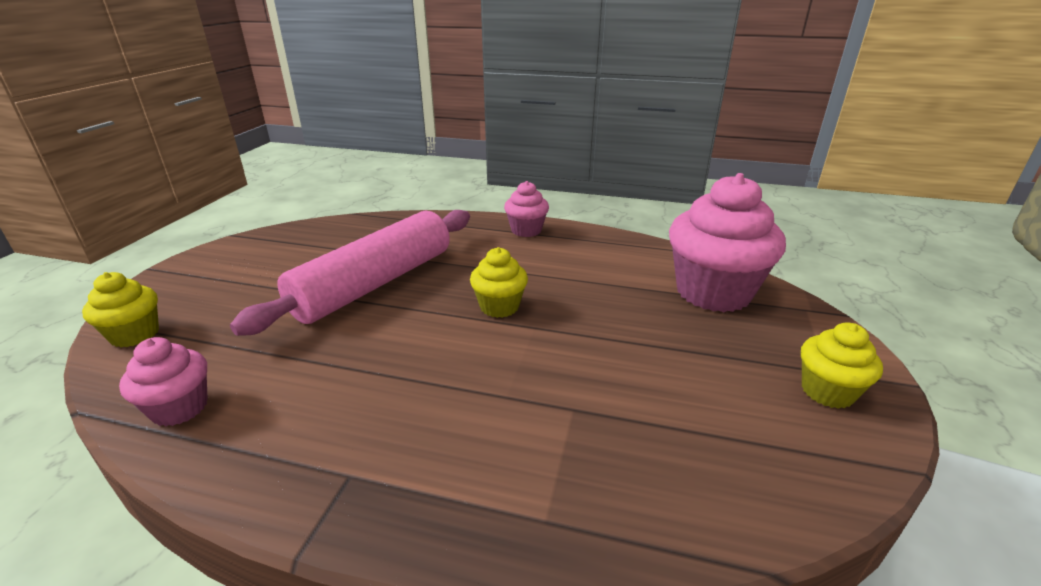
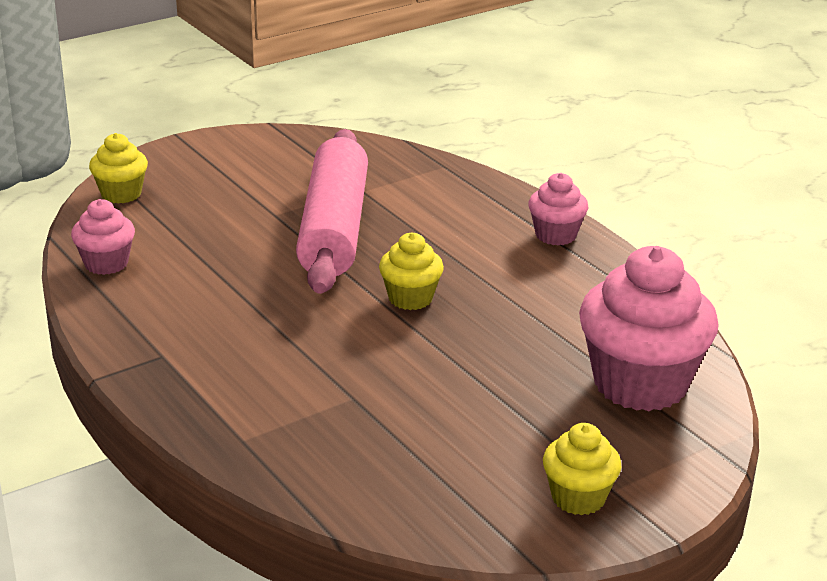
camera: 40 degrees right, 0 degrees up
pink rolling pin [230,210,470,336] -> pink rolling pin turned 75 degrees counterclockwise [296,129,368,294]

